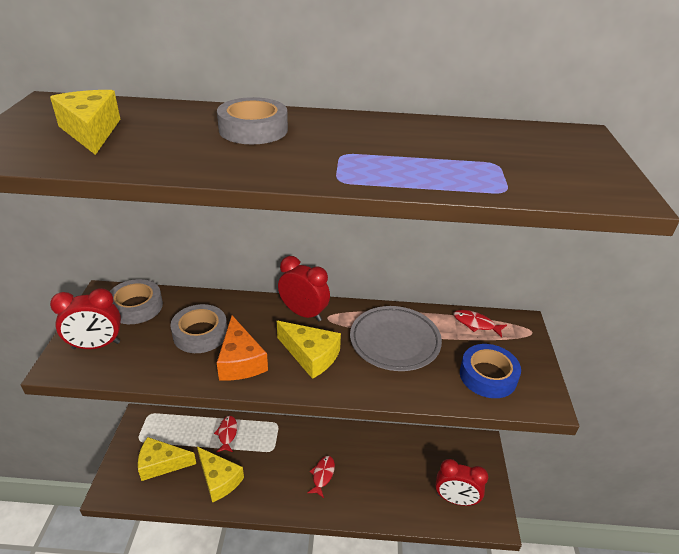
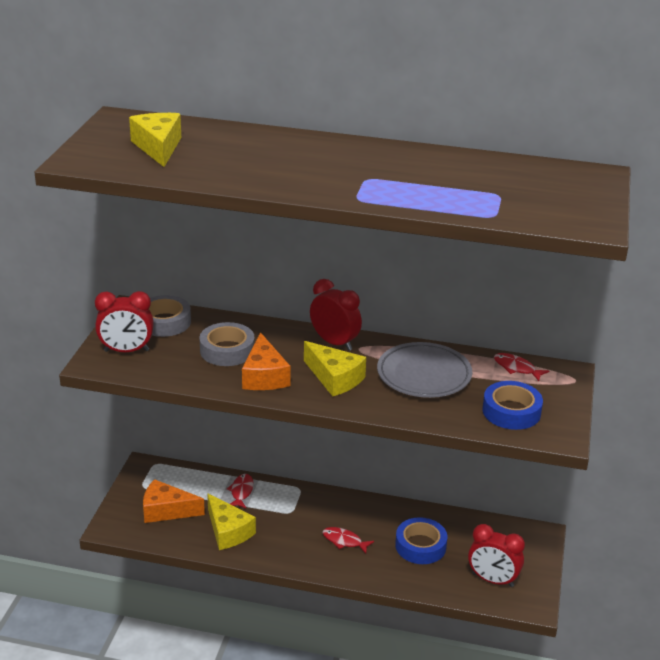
camera: 10 degrees right, 5 degrees down
yellow cheese [138,437,196,481] -> orange cheese [143,479,205,523]
grey tape [217,97,288,144] -> none
red fish [307,456,335,498] -> red fish turned 90 degrees counterclockwise [322,527,374,554]
none -> blue tape [395,517,447,564]

